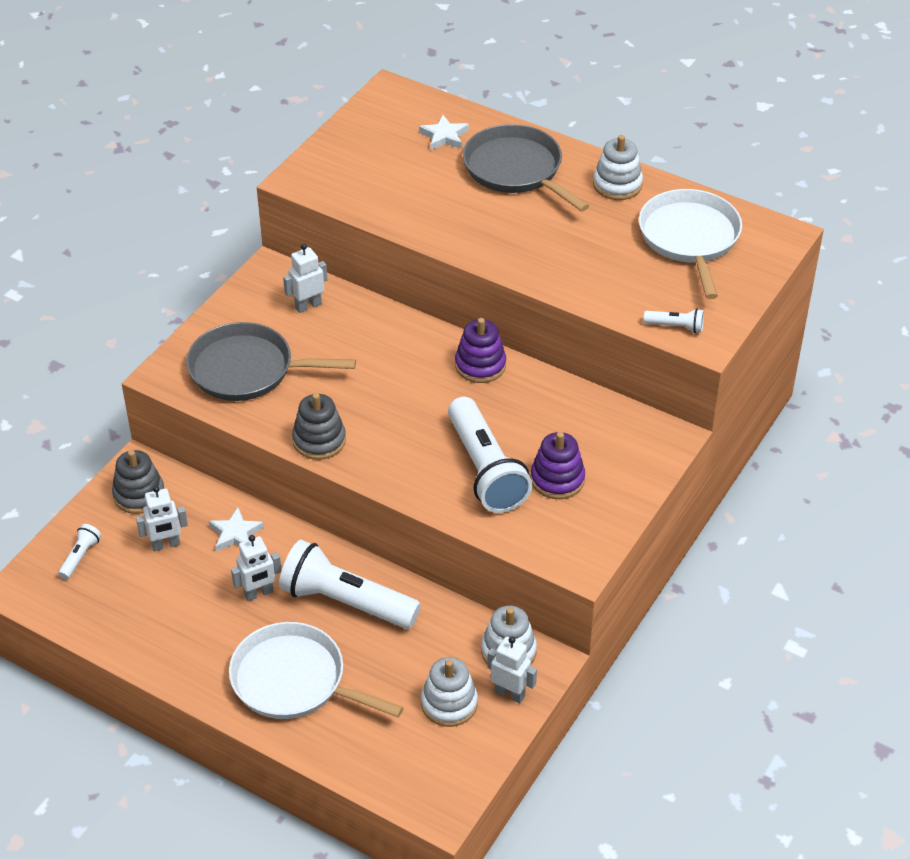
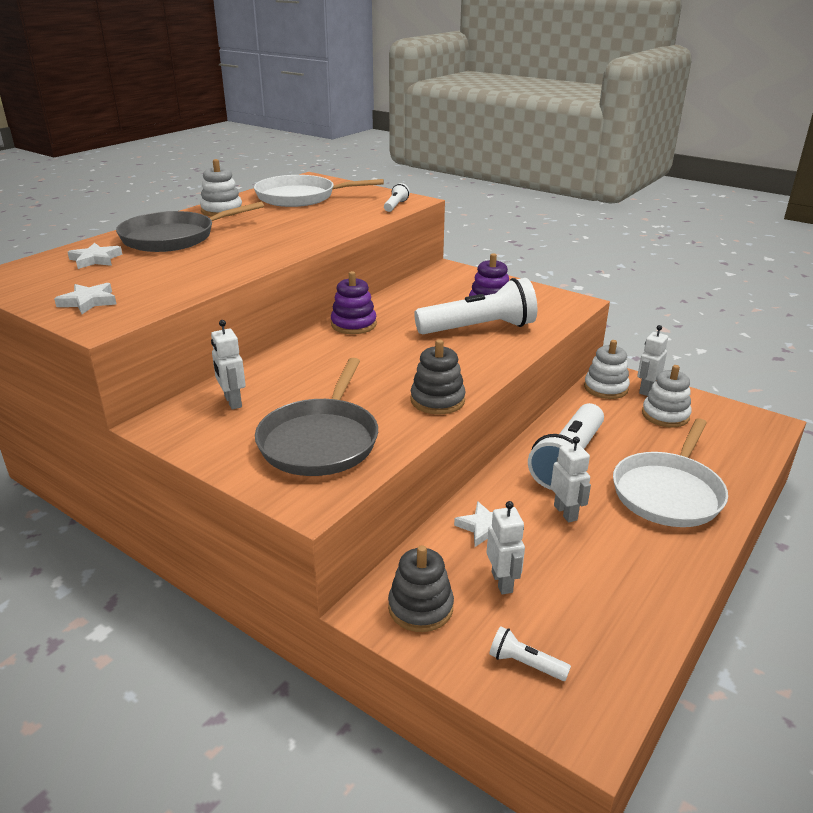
camera: 85 degrees left, 15 degrees down
none -> white star [54,283,117,314]

